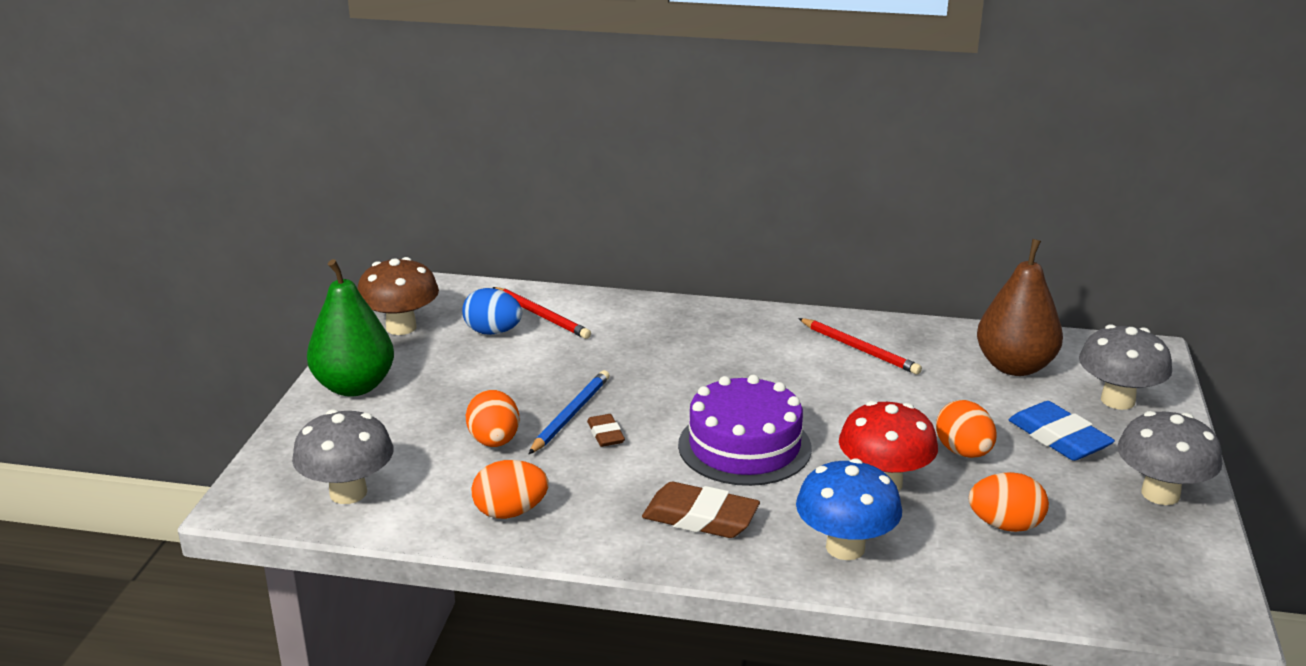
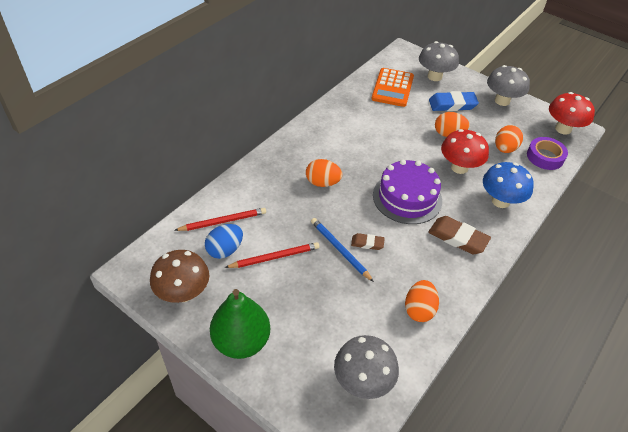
camera: 65 degrees left, 20 degrees up
orange egg [466,390,520,447] -> orange egg moved to [306,159,342,187]
brown eraser [642,482,760,538] -> brown eraser turned 75 degrees clockwise [428,216,491,254]
red pencil [798,318,922,375] -> red pencil moved to [225,242,320,268]
brown pear [977,239,1063,376] -> orange calculator [371,68,414,107]
none -> purple tape [527,137,568,170]
none -> red mushroom [549,92,595,135]

